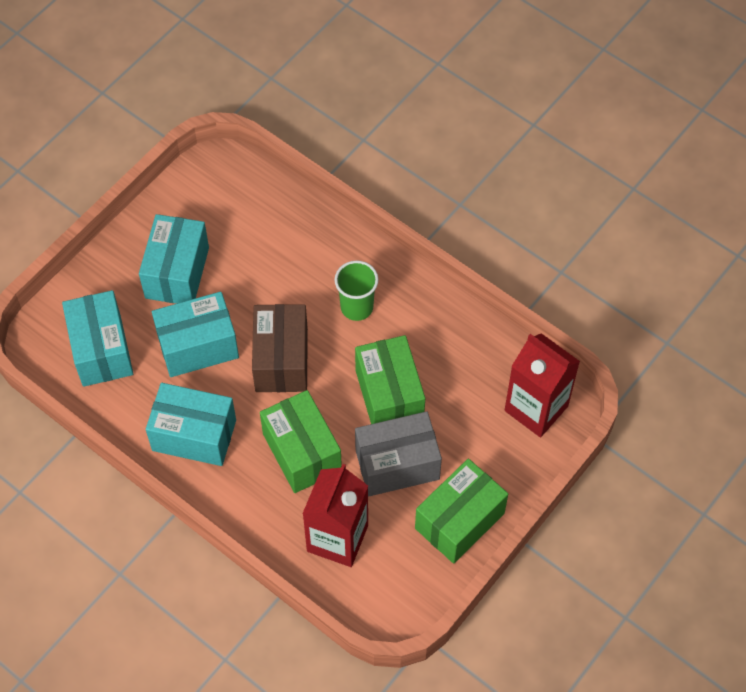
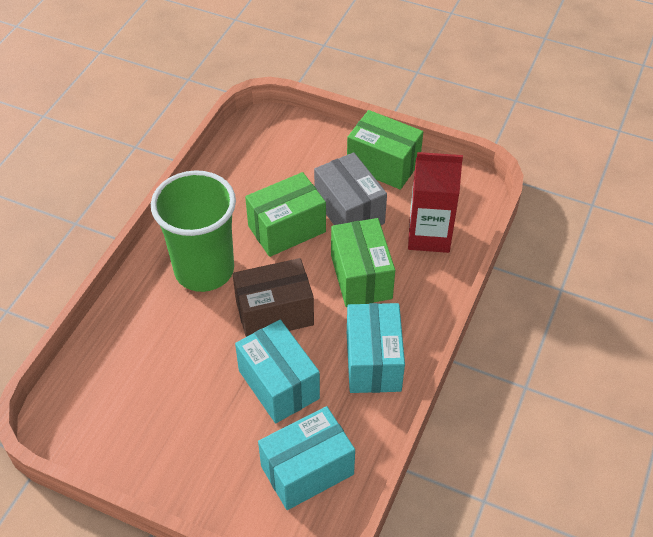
camera: 105 degrees left, 10 degrees down
turquoise box [139,214,209,304] -> none
green box [260,390,342,493] -> green box turned 60 degrees counterclockwise [331,218,395,307]
green cup [335,260,379,321] -> green cup [151,170,236,292], size x1.94
red carton [505,333,580,437] -> none

